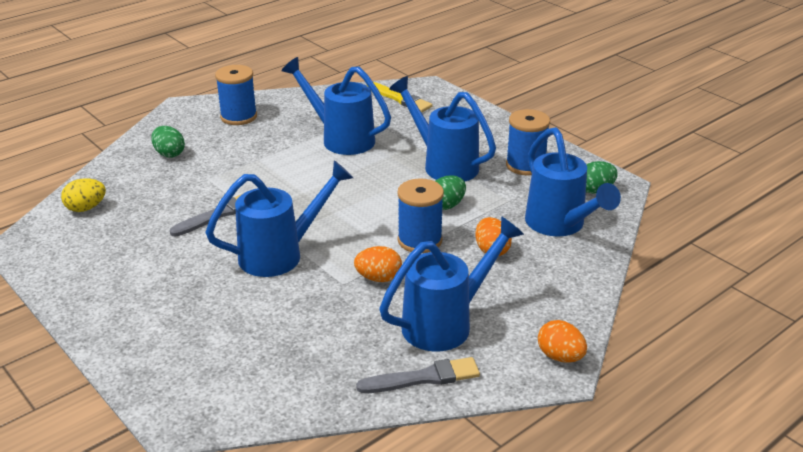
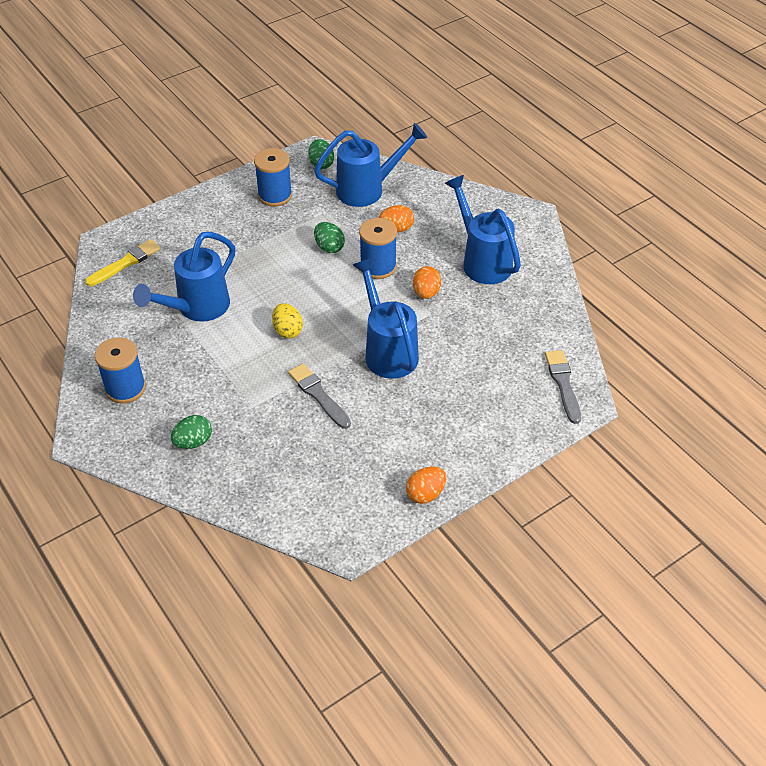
camera: 85 degrees left, 15 degrees up
yellow egg [61,178,106,212] -> yellow egg moved to [272,303,303,338]
grey brush [356,357,480,393] -> grey brush moved to [545,350,581,424]
blue watering can [389,76,496,182] -> none
orange egg [538,320,587,363] -> orange egg moved to [406,466,446,504]

